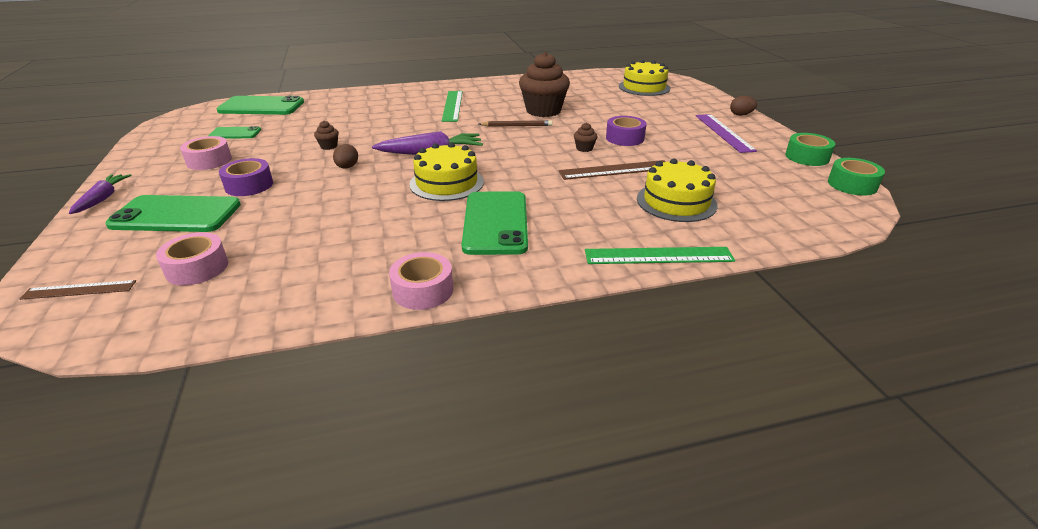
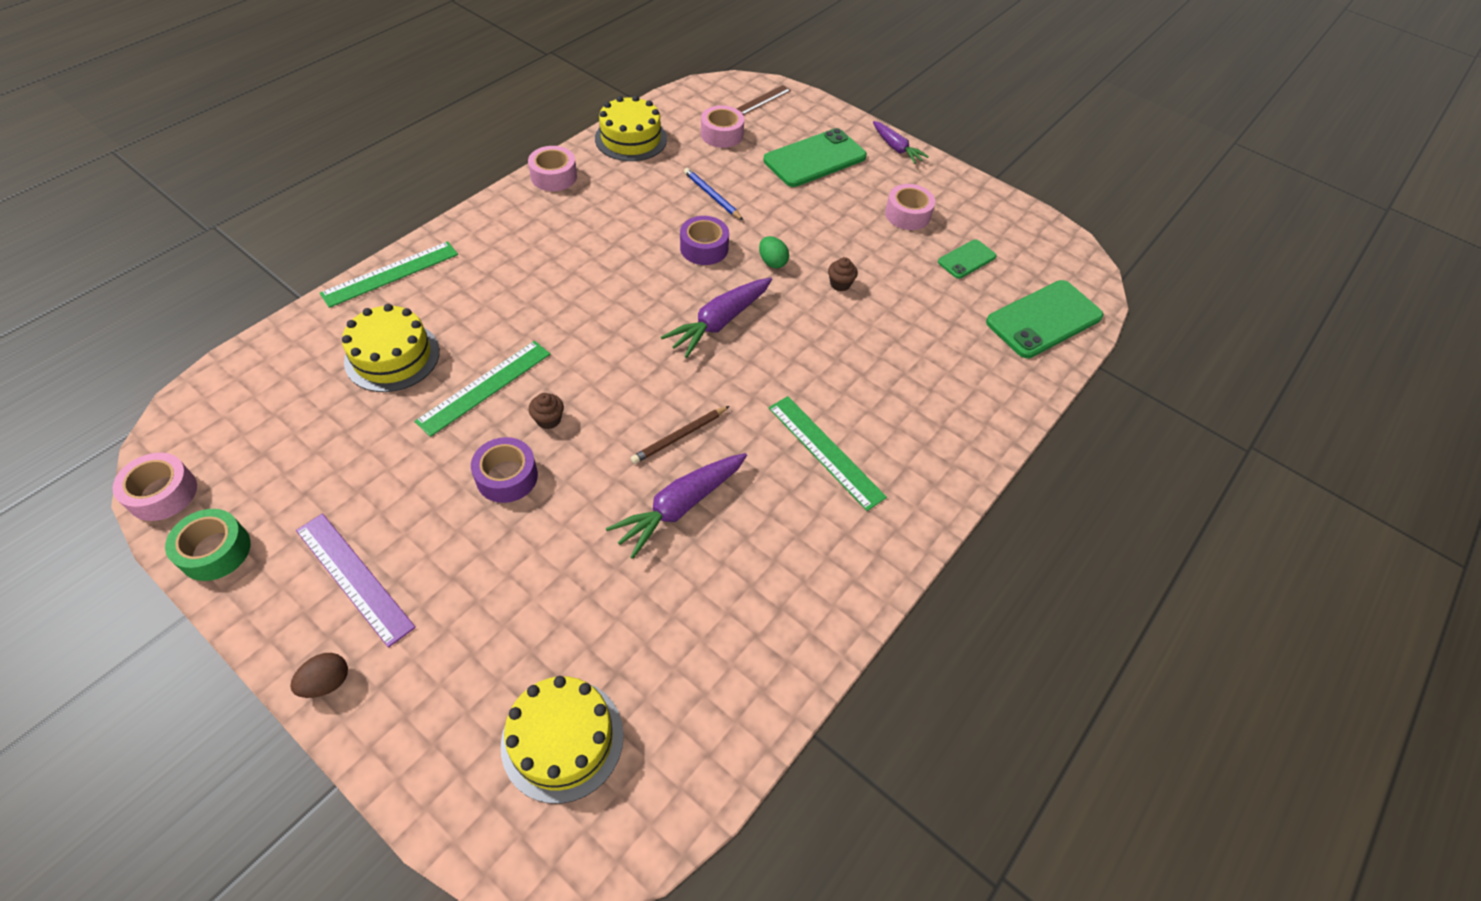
camera: 140 degrees right, 20 degrees up
purple tape [219,158,273,196] -> purple tape moved to [680,216,729,265]
brown egg [333,144,358,169] -> green egg [759,236,789,268]
yellow cake [409,142,484,201] -> yellow cake moved to [595,95,667,161]
green phone [462,191,528,255] -> none
brown cupcake [519,52,570,117] -> purple carrot [606,453,747,559]
brown ruler [559,160,665,180] -> green ruler [414,341,550,437]
green tape [828,158,885,196] -> pink tape [112,453,197,521]
none -> blue pencil [684,168,743,220]

